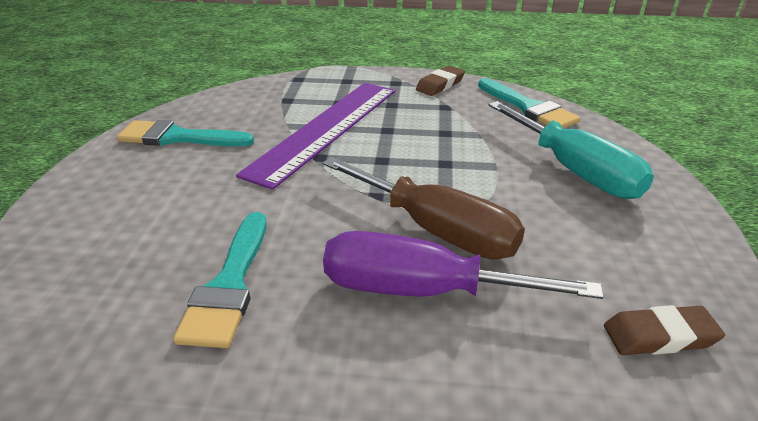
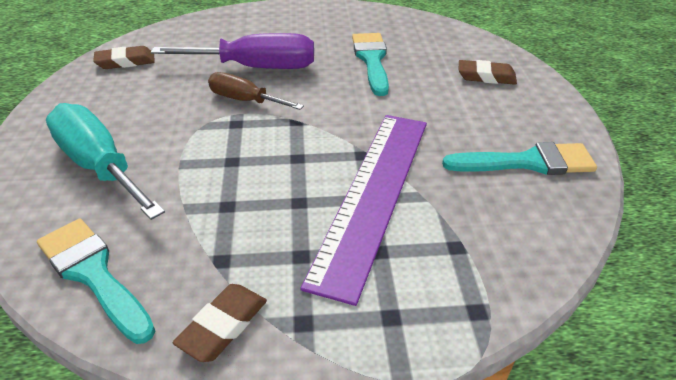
camera: 170 degrees right, 5 degrees up
brown screwdriver [323,157,525,260] -> brown screwdriver [208,72,304,110], size x0.61
none -> brown eraser [459,60,517,85]

